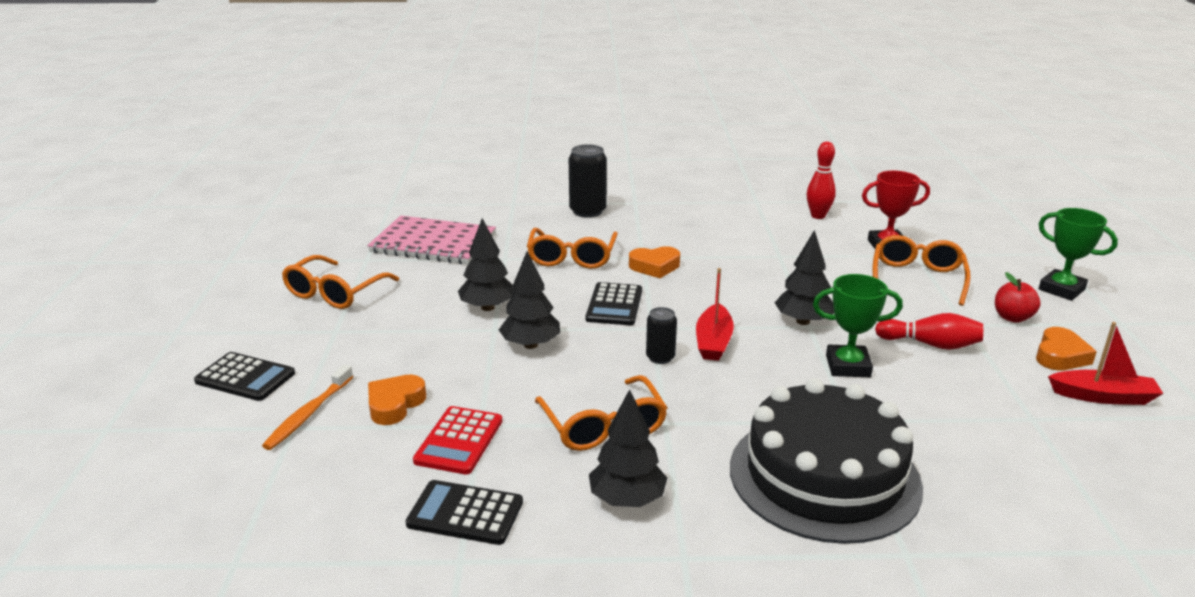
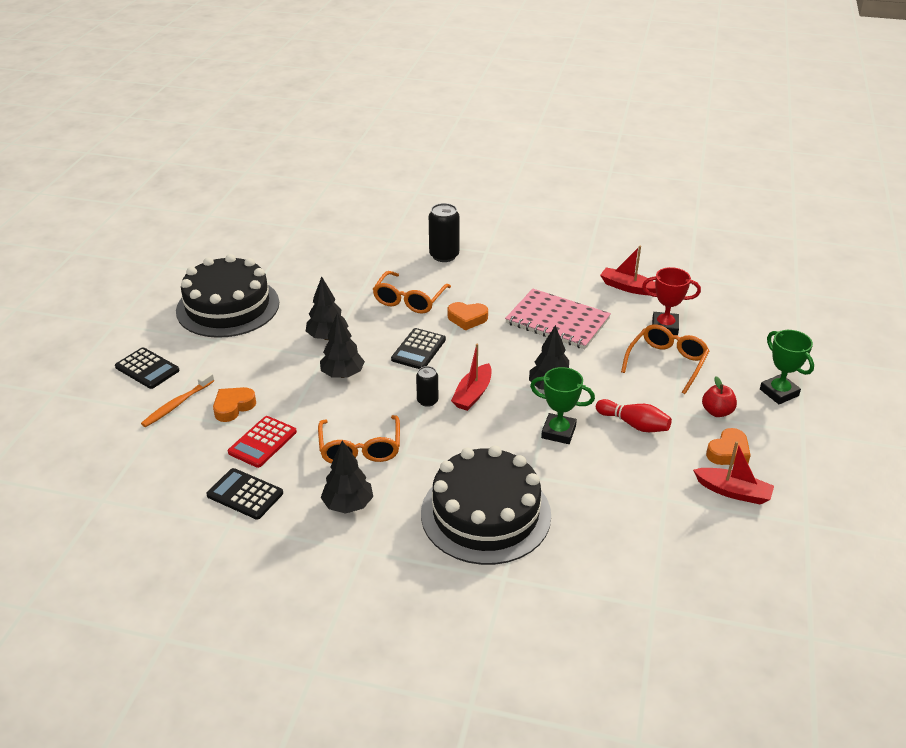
camera: 15 degrees right, 10 degrees up
orange glasses [282,255,399,309] -> black cake [176,254,279,338]
pink notebook [367,216,496,265] -> pink notebook moved to [505,289,611,349]
red bowling pin [807,142,836,219] -> red boat [600,246,656,295]

